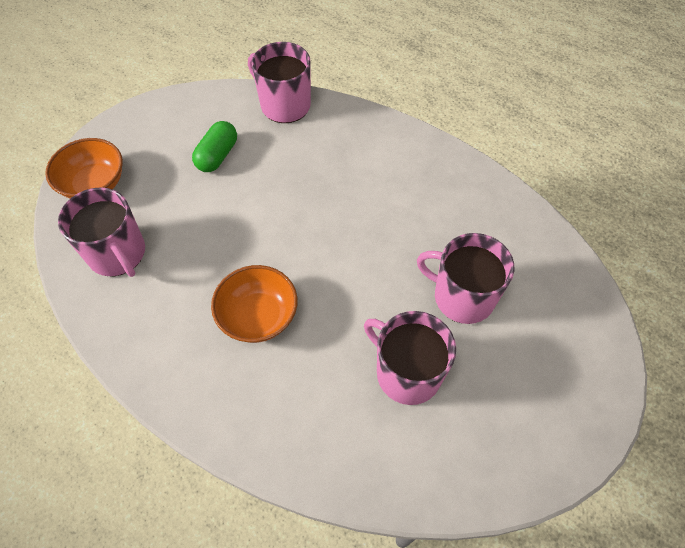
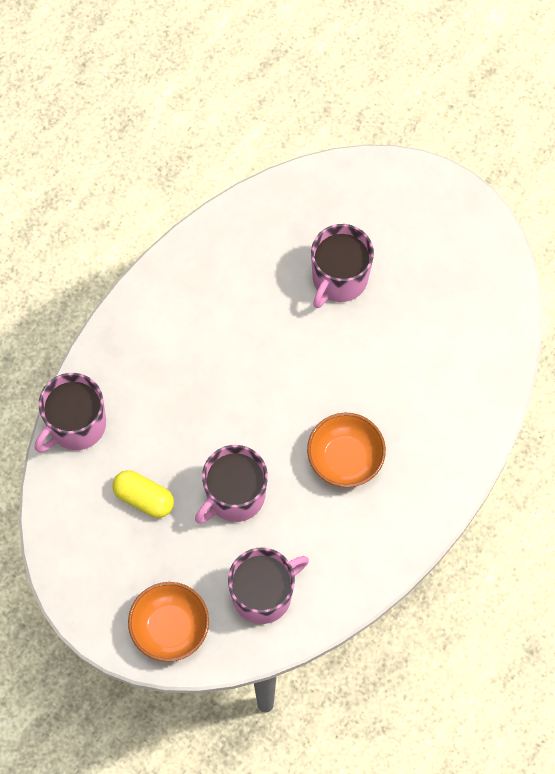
camera: 85 degrees left, 10 degrees up
green capsule [192,121,237,172] -> yellow capsule [112,470,174,518]
pink mug [364,311,456,405] -> pink mug moved to [195,445,268,524]

